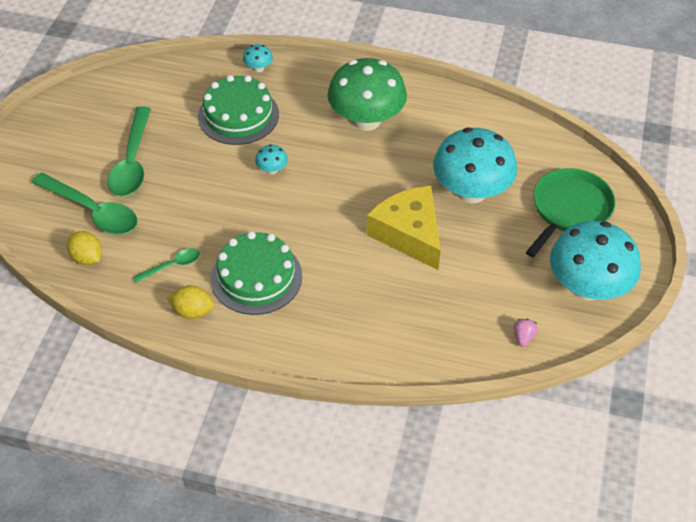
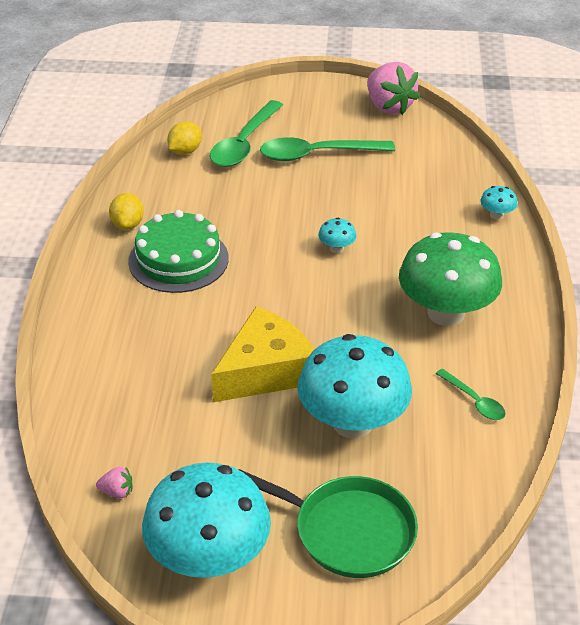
camera: 80 degrees right, 10 degrees down
green spoon [133,248,200,283] -> green spoon moved to [436,369,506,420]
green cake [198,75,279,145] -> none
none -> pink strawberry [367,62,420,115]

